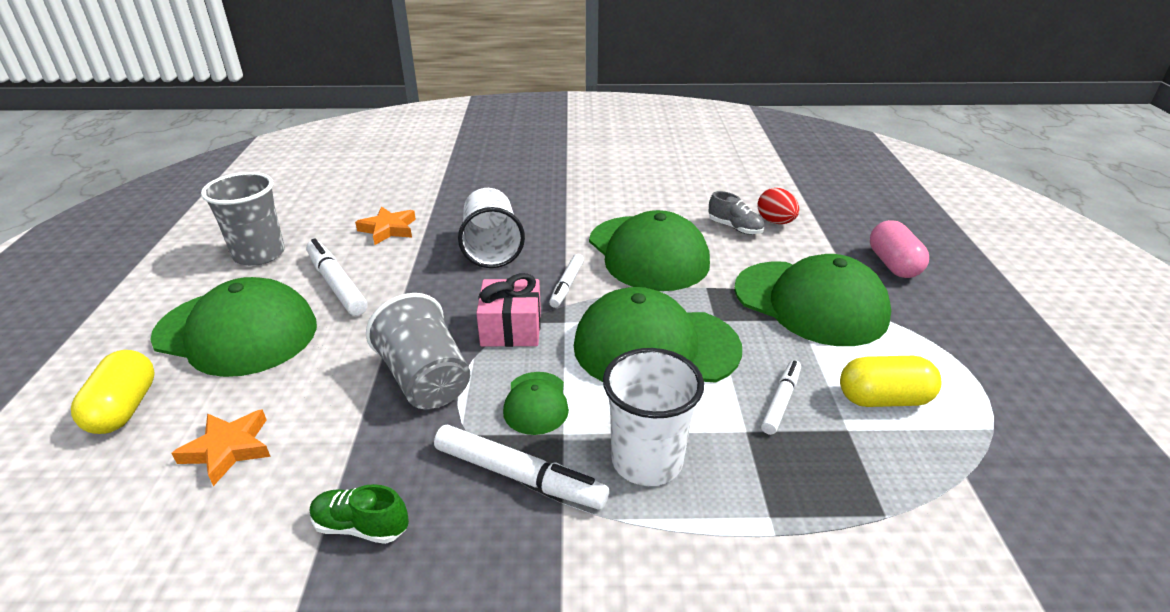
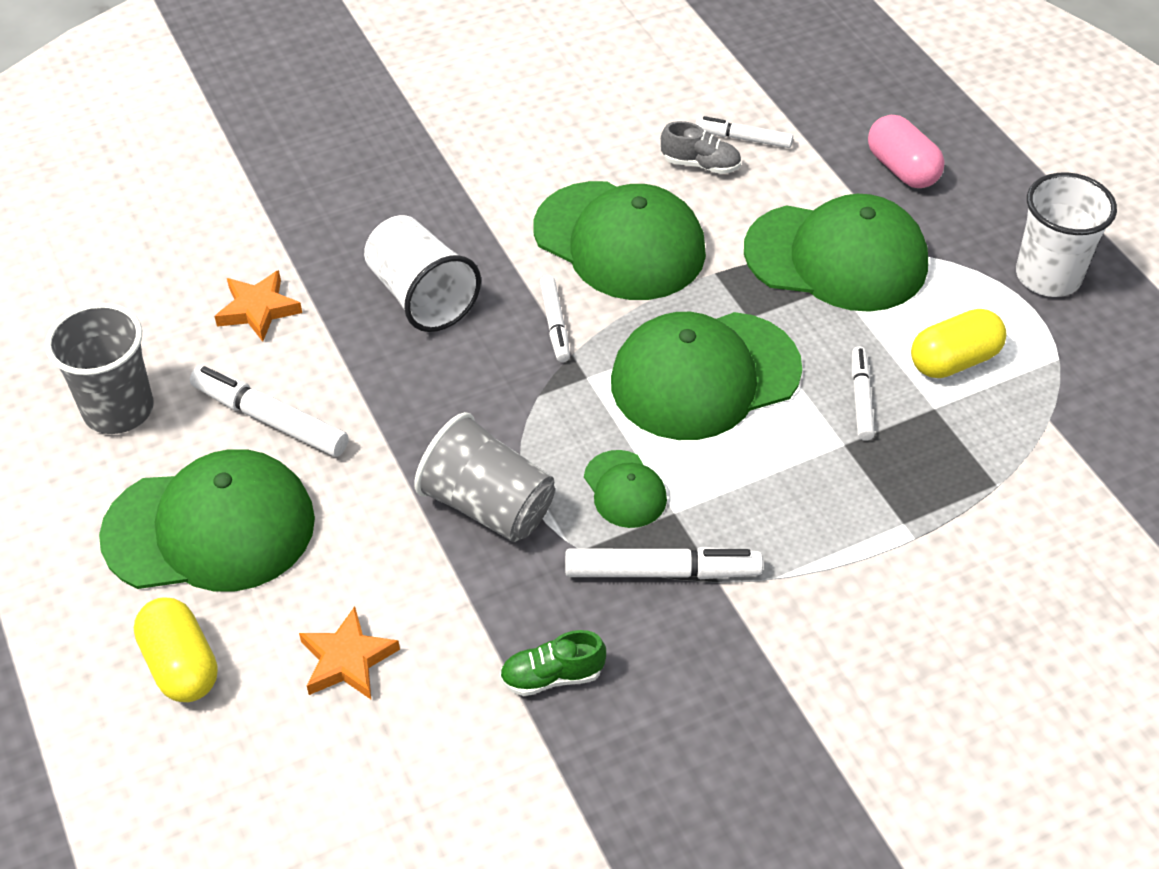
camera: 25 degrees left, 15 degrees up
pink gift [476,273,541,347] -> none
white cup [603,348,704,486] -> white cup moved to [1016,172,1117,297]
red egg [757,188,799,224] -> white marker [696,116,793,148]

